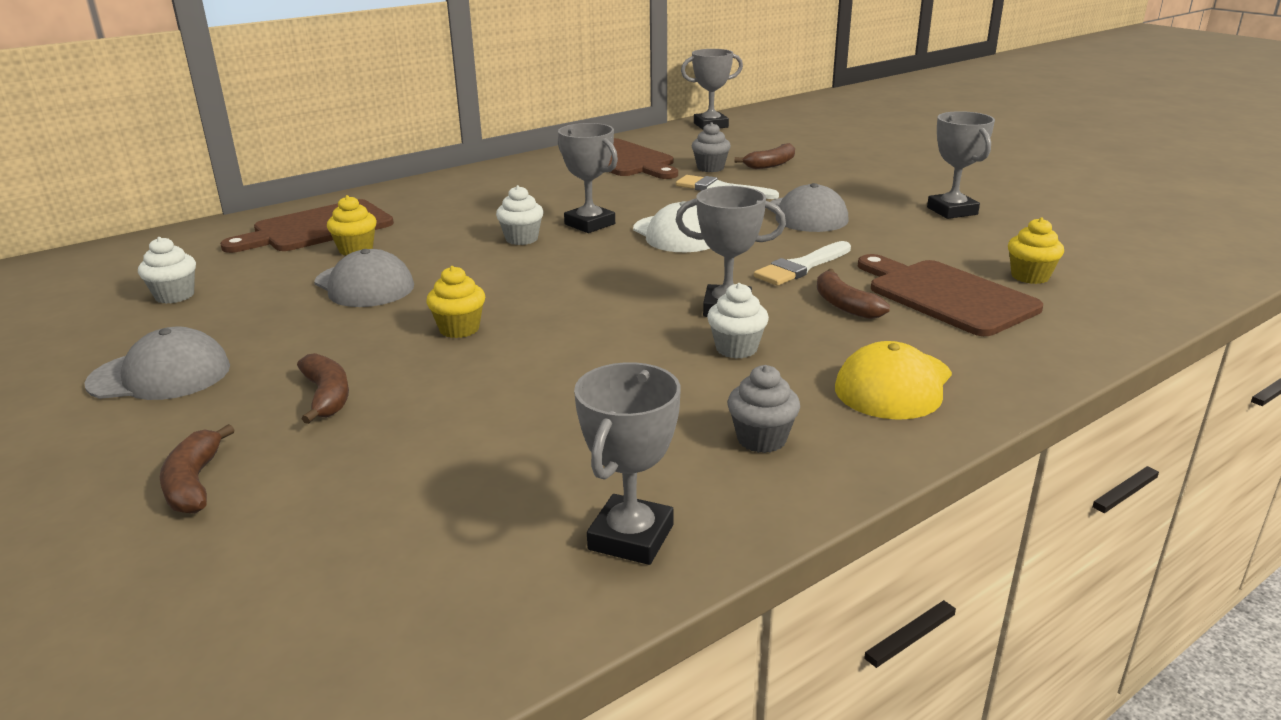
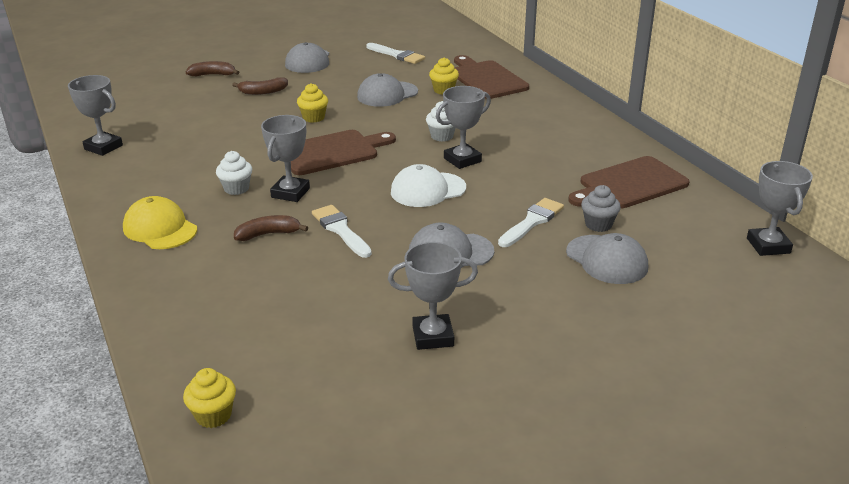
camera: 100 degrees right, 5 degrees up
white cupcake [138,237,196,304] -> white brush [366,43,425,64]
grey cupcake [728,365,800,453] -> none
brown banana [735,143,795,169] -> grey cap [566,233,648,284]
brown cutting board [858,254,1043,336] -> brown cutting board moved to [291,130,396,175]
yellow cupcake [1008,217,1064,284] -> yellow cupcake moved to [183,368,236,428]

